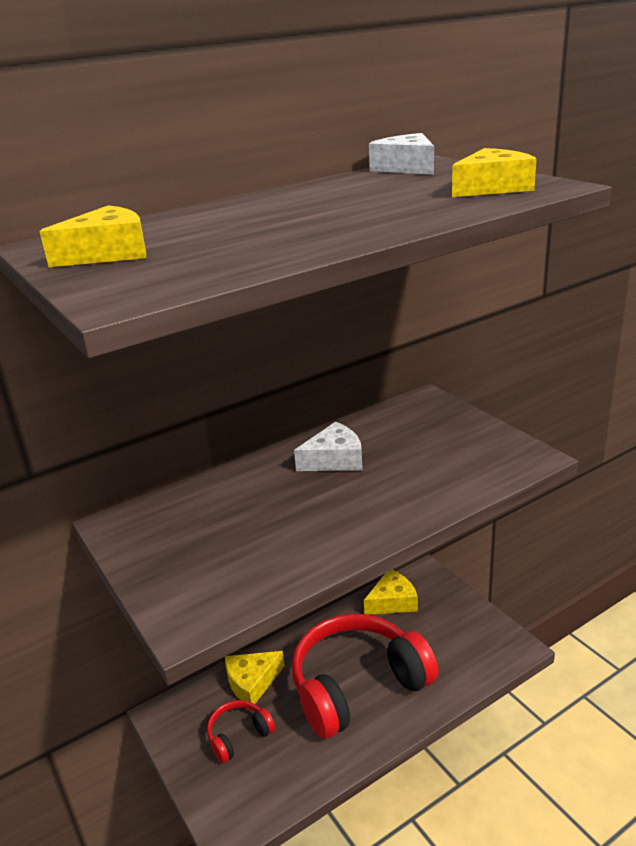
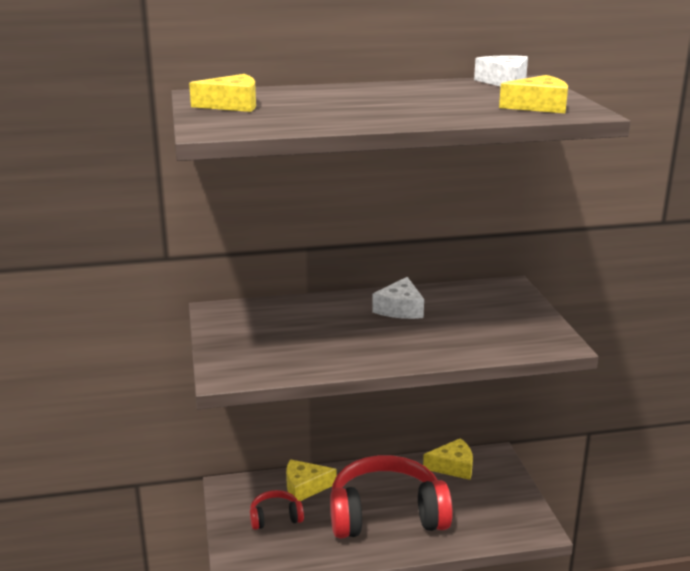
camera: 20 degrees right, 5 degrees down
white cheese [294,422,363,471] -> white cheese turned 105 degrees clockwise [372,277,424,319]

